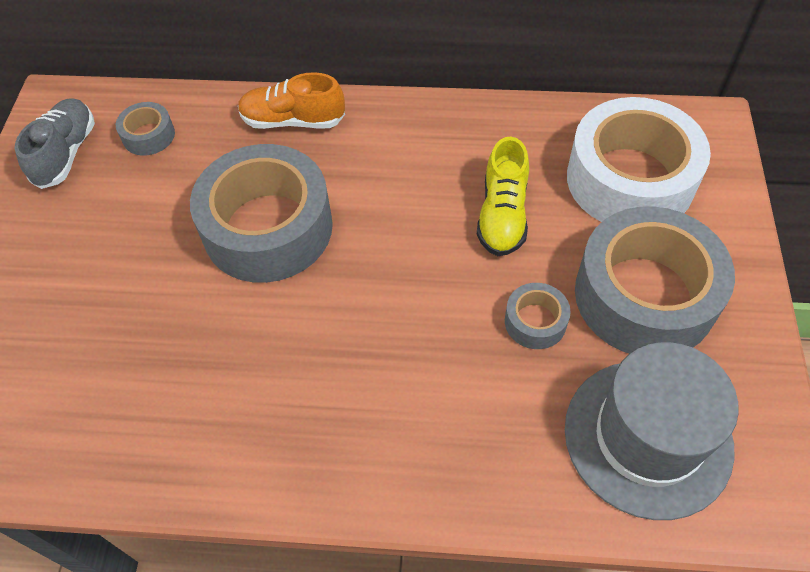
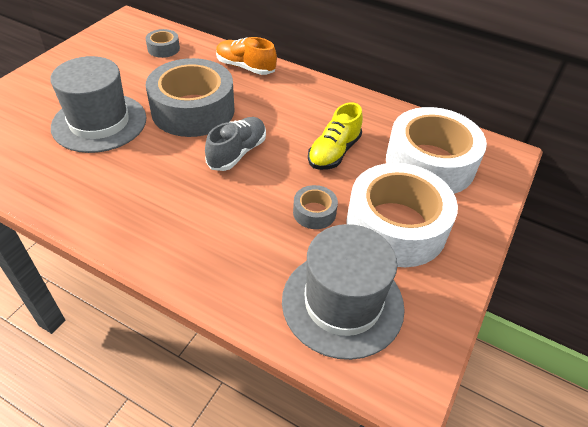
camera: 20 degrees right, 10 degrees down
grey shoe [15,98,95,189] -> grey shoe moved to [205,117,266,171]
grey tape [575,206,735,354] -> white tape [346,163,458,267]
none -> grey hat [50,56,147,153]

